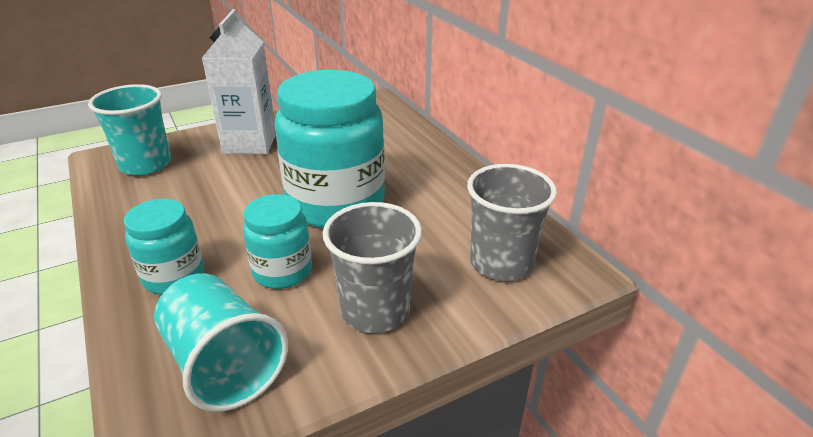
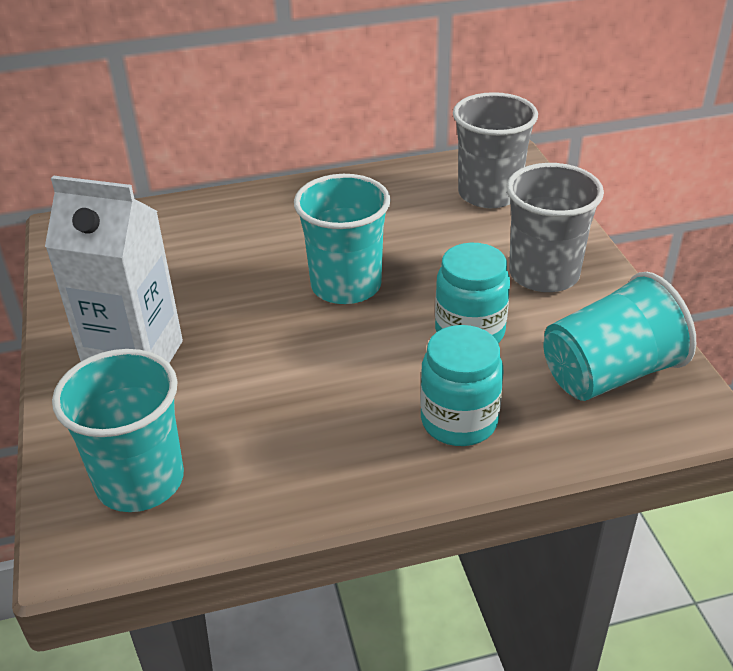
camera: 75 degrees left, 5 degrees up
turquoise jar [274,70,385,228] -> turquoise cup [294,174,391,304]

